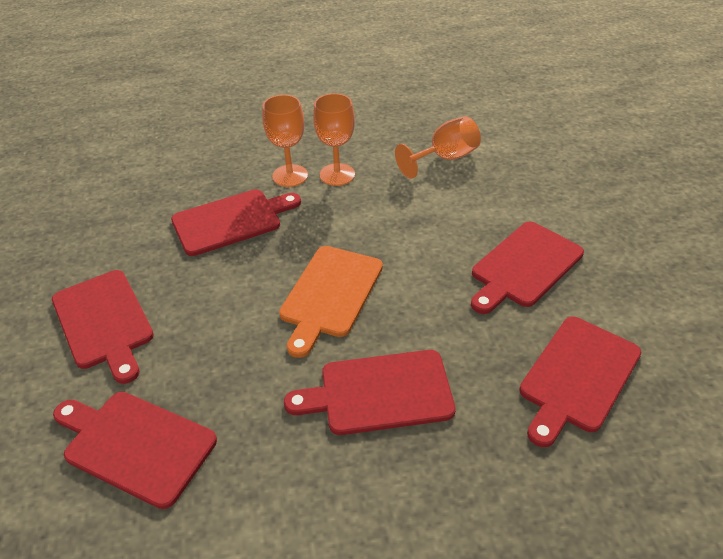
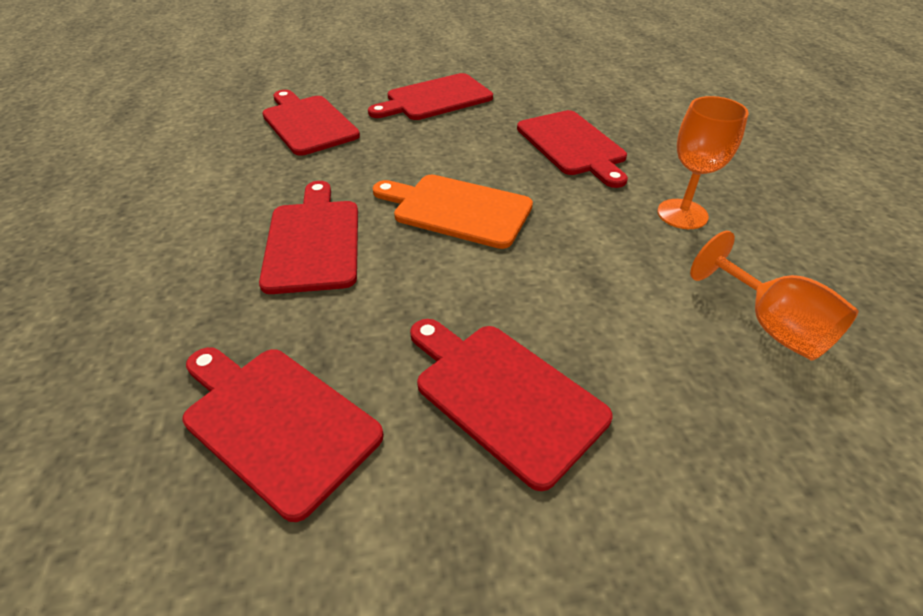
camera: 90 degrees right, 0 degrees up
red cutting board [53,392,217,509] -> red cutting board turned 60 degrees counterclockwise [262,90,360,156]
orange goblet [262,95,308,187] -> none

